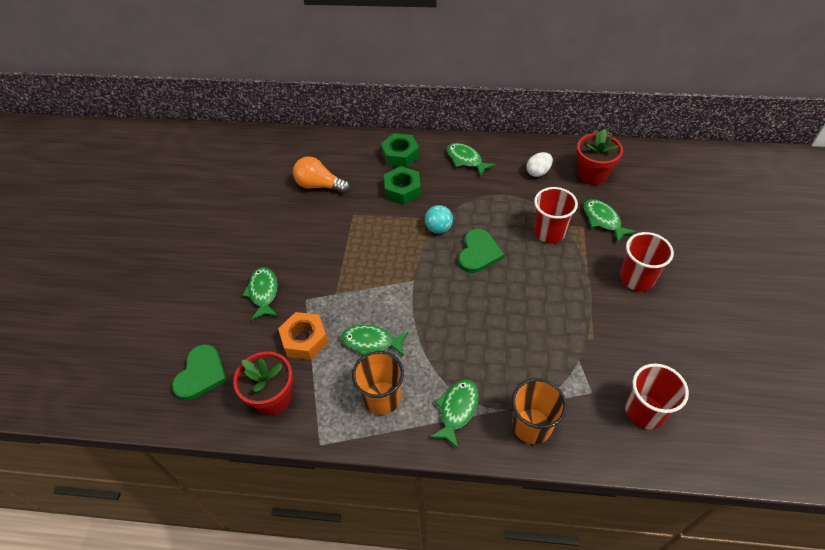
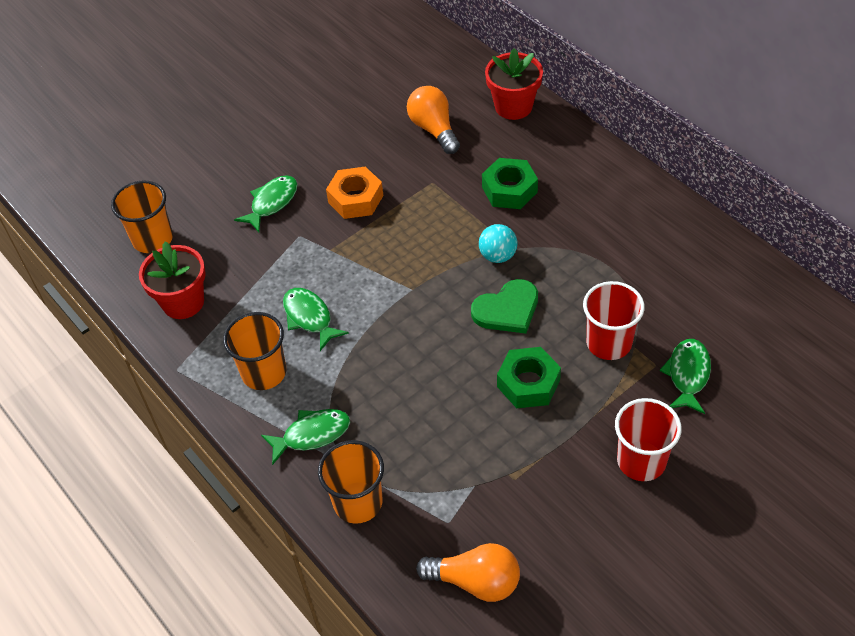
camera: 45 degrees right, 0 degrees up
green heart [172,344,227,400] -> orange cup [111,180,173,253]
orange nut [278,312,328,360] -> orange nut moved to [326,167,383,219]
green nut [381,133,419,168] -> green nut moved to [497,347,561,408]
green fish [447,143,496,176] -> none
white egg [526,152,553,177] -> none
red flower pot [576,129,623,185] -> red flower pot moved to [485,48,543,120]
red cup [625,363,689,429] -> orange light bulb [416,543,520,602]

